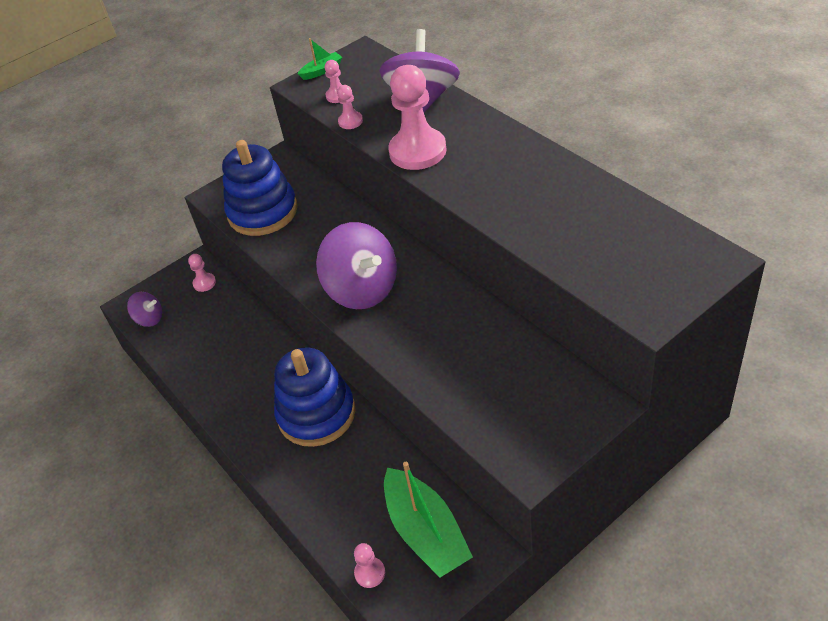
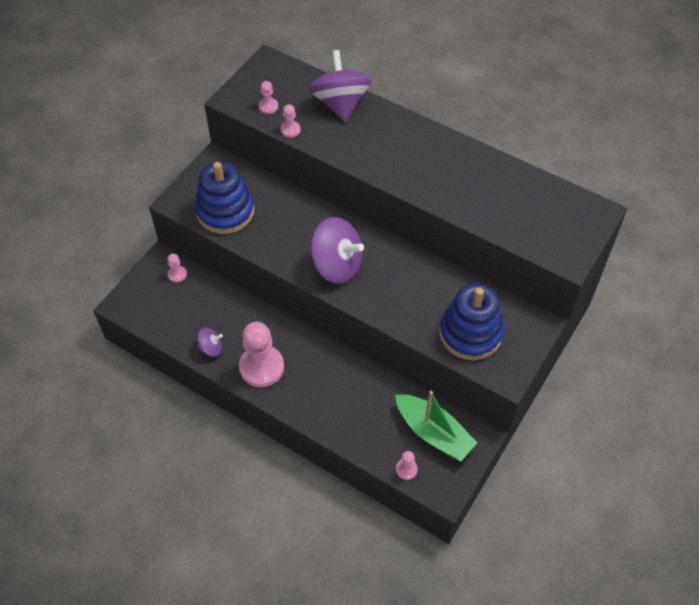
camera: 25 degrees left, 10 degrees up
purple spinning top [127,292,162,327] -> purple spinning top moved to [197,327,223,357]
blue stacking toy [274,348,356,447] -> blue stacking toy moved to [439,284,504,360]
green boat [298,38,342,80] -> none
pink pawn [388,65,447,170] -> pink pawn moved to [239,322,284,387]

